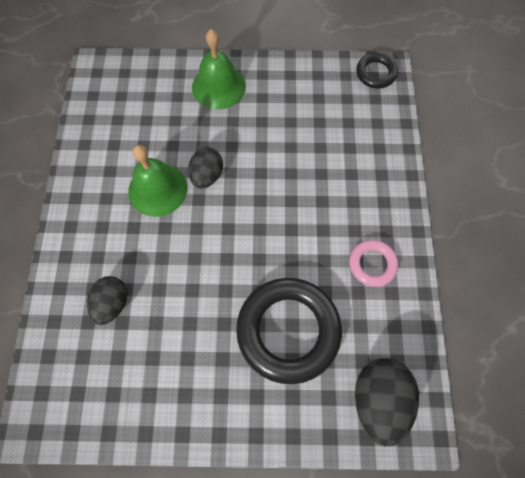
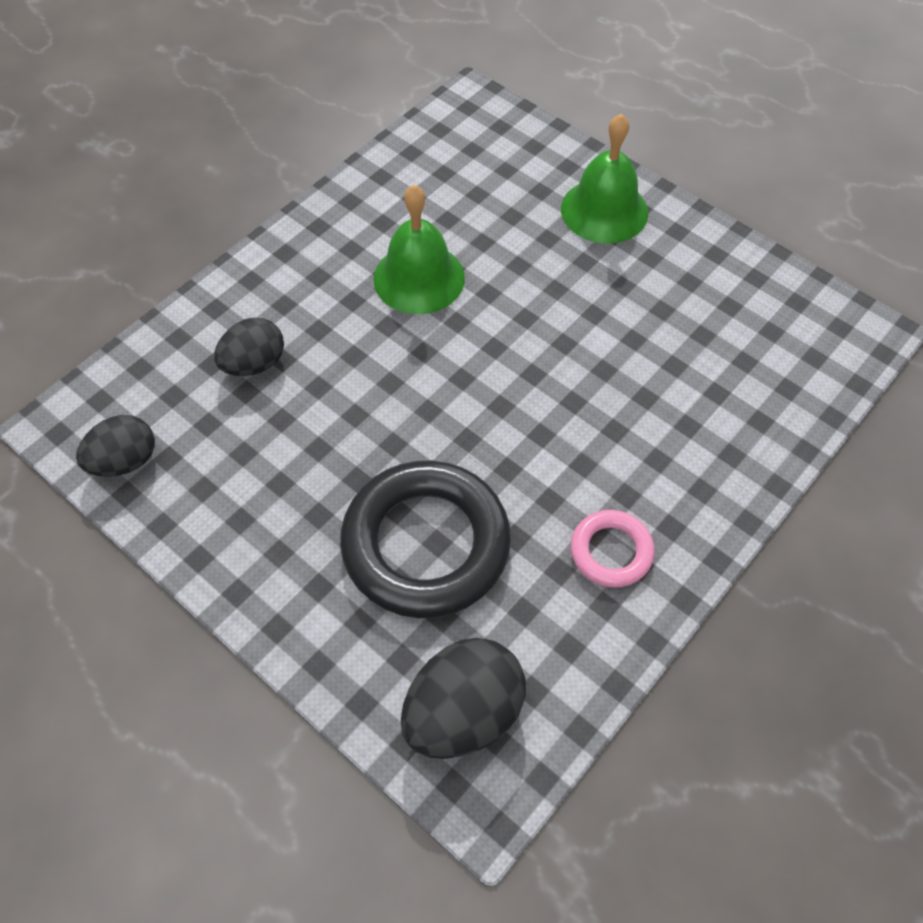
camera: 40 degrees right, 10 degrees down
black egg [188,147,223,189] -> black egg moved to [76,415,155,477]
black ring [356,53,398,88] -> none

